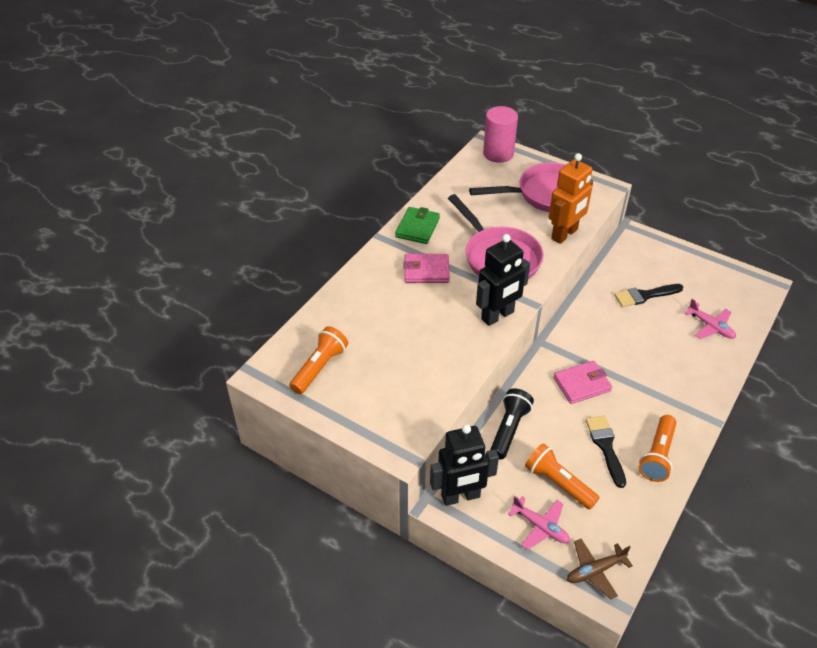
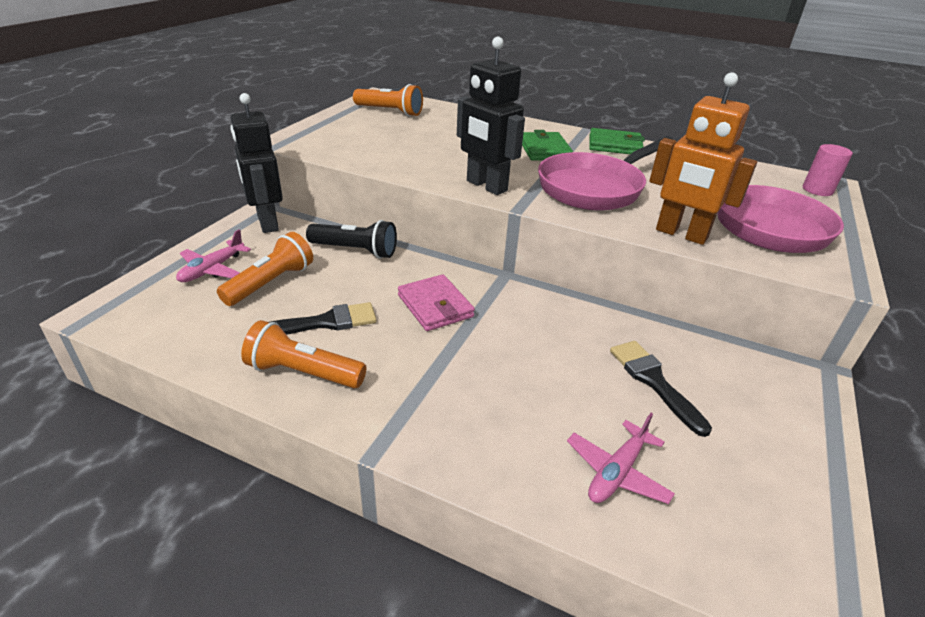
camera: 80 degrees right, 10 degrees down
pink wallet [403,254,450,283] -> green wallet [522,130,573,161]
pink cylinder [483,106,518,163] -> pink cylinder [803,144,853,196], size x0.62
brown plane [567,539,633,600] -> none

